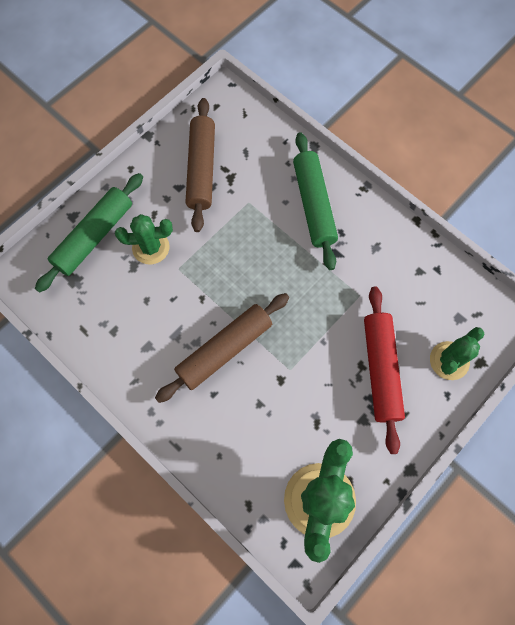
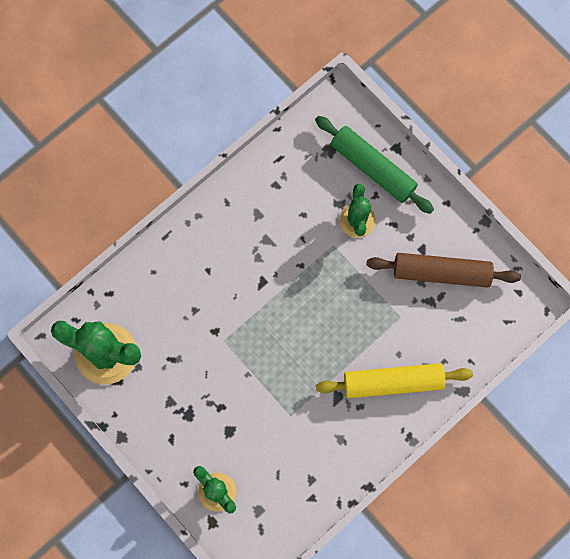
camera: 95 degrees right, 5 degrees up
brown rolling pin [155,293,289,403] -> none
green rolling pin [293,132,338,270] -> yellow rolling pin [316,363,473,398]
red rolling pin [364,286,405,454] -> none

